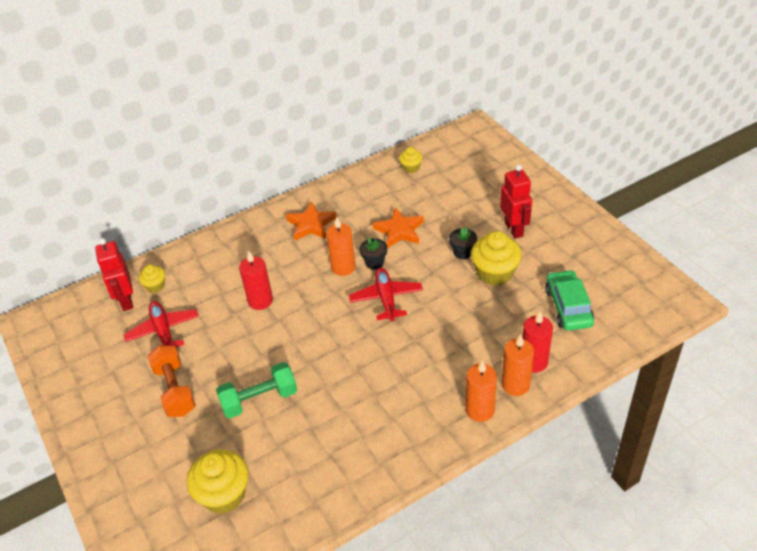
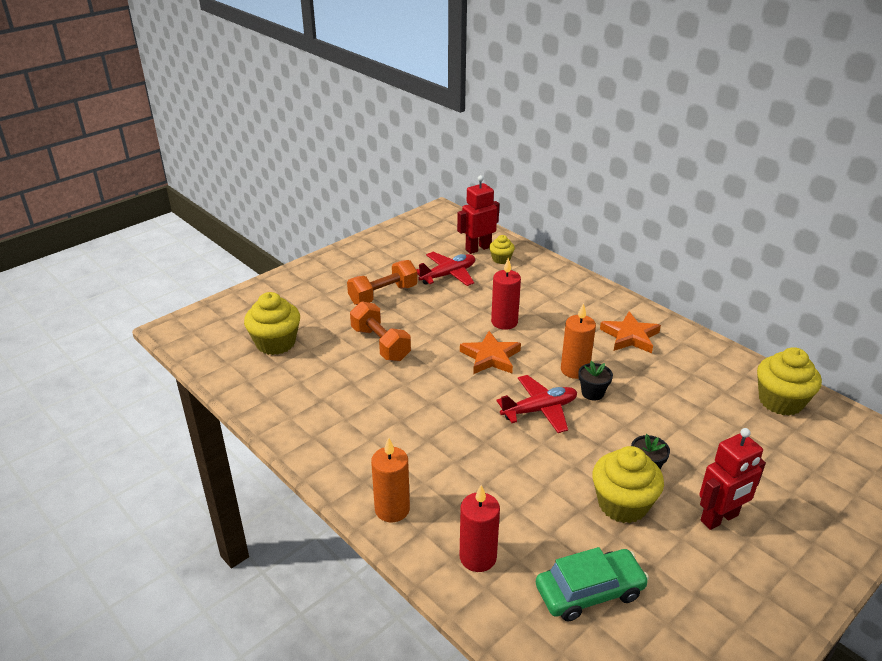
camera: 75 degrees right, 10 degrees down
green dumbbell [216,362,297,419] -> orange dumbbell [350,302,411,361]
orange star [373,208,424,248] -> orange star moved to [460,331,521,374]
yellow cupcake [399,147,422,173] -> yellow cupcake [757,347,822,416], size x1.86
orange candle [502,334,534,396] -> none

